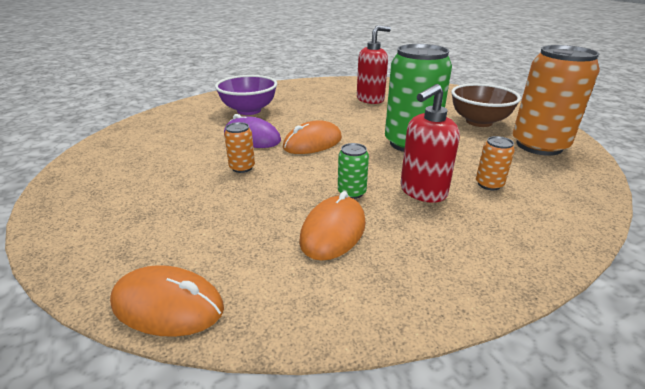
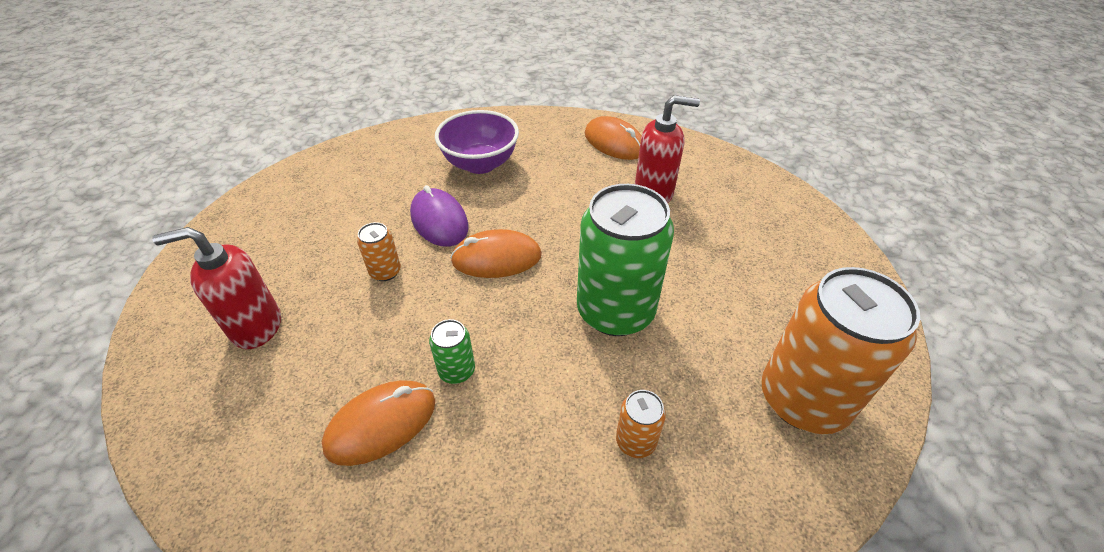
camera: 30 degrees right, 15 degrees up
orange mouse [110,265,224,337] -> orange mouse moved to [585,116,642,160]
red soap dispenser [400,84,460,203] -> red soap dispenser moved to [152,227,281,349]
brown bowl [451,83,521,127] -> none

